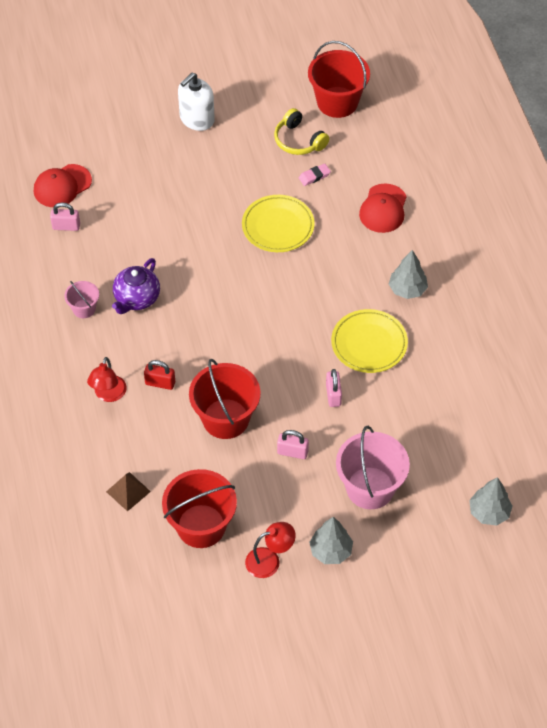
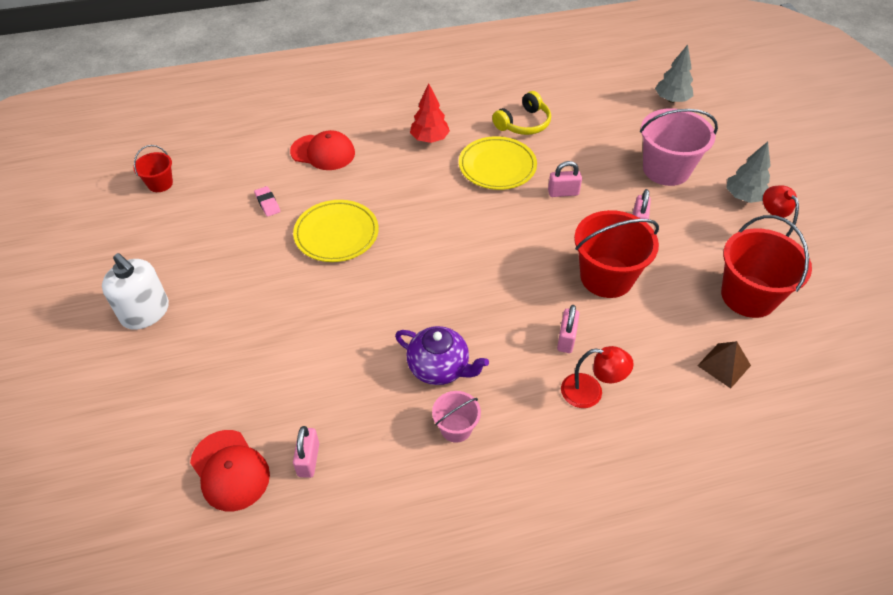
camera: 90 degrees left, 5 degrees down
red padlock [144,360,175,390] -> pink padlock [557,305,579,353]
yellow headphones [274,108,330,155] -> yellow headphones moved to [492,91,551,135]
red bucket [308,41,370,118] -> red bucket [133,145,173,192], size x0.51
grey tree [389,250,428,299] -> red tree [410,84,450,143]

